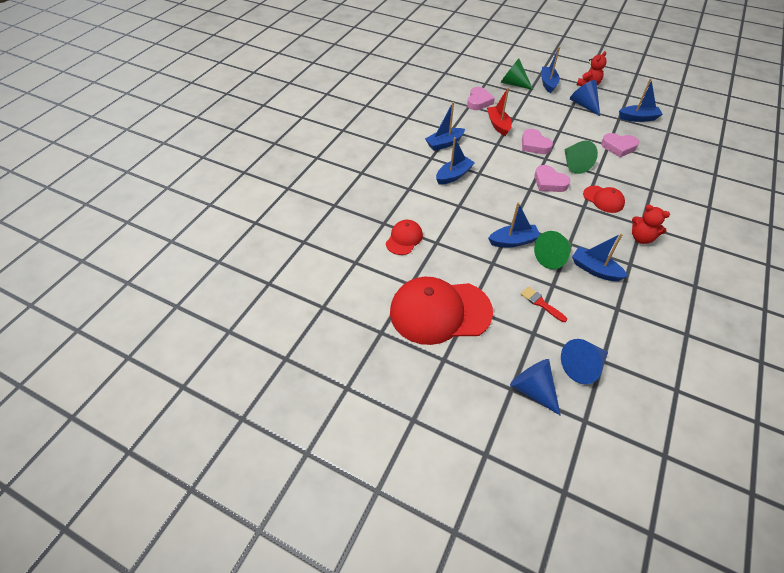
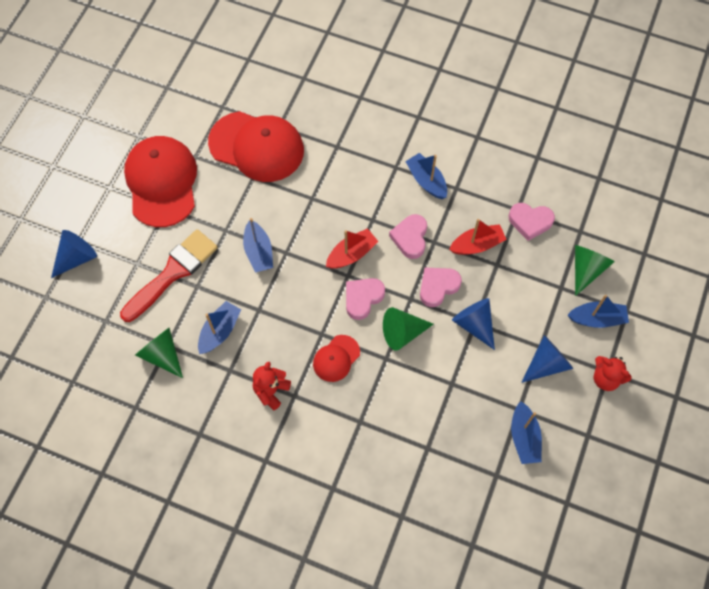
camera: 85 degrees right, 15 degrees up
red cap [386,220,423,255] -> red cap [208,111,304,182], size x2.06
blue boat [436,137,475,185] -> none
red brush [521,286,567,322] -> red brush [120,229,218,322], size x2.23
green cone [534,231,573,269] -> green cone moved to [135,328,183,378]
blue cone [561,339,608,384] -> blue cone moved to [452,298,495,350]
pink heart [601,133,639,157] -> pink heart moved to [389,214,427,259]
none -> red boat [326,228,378,269]

